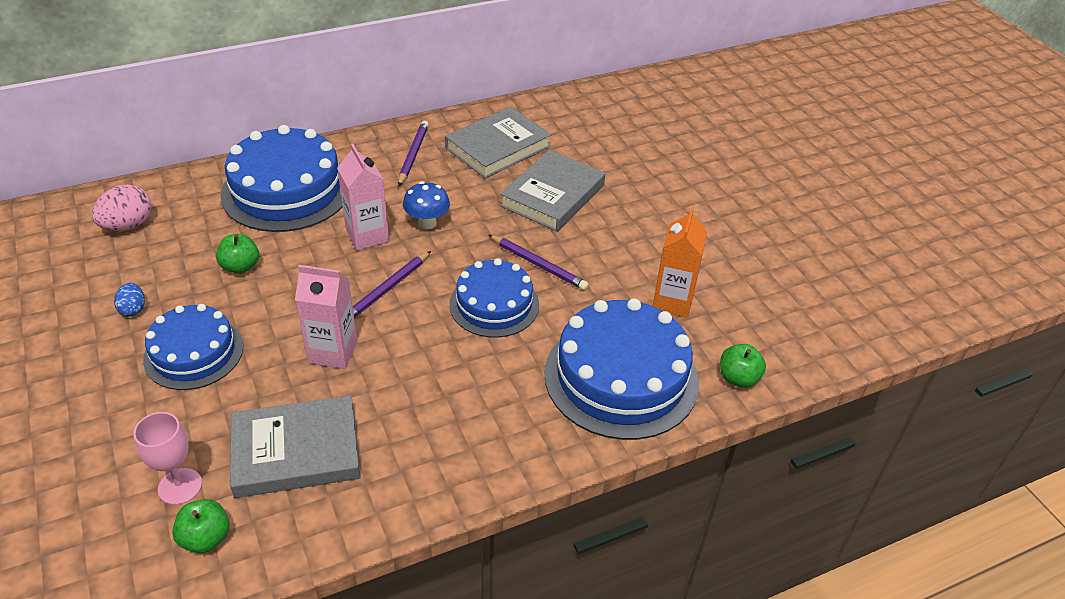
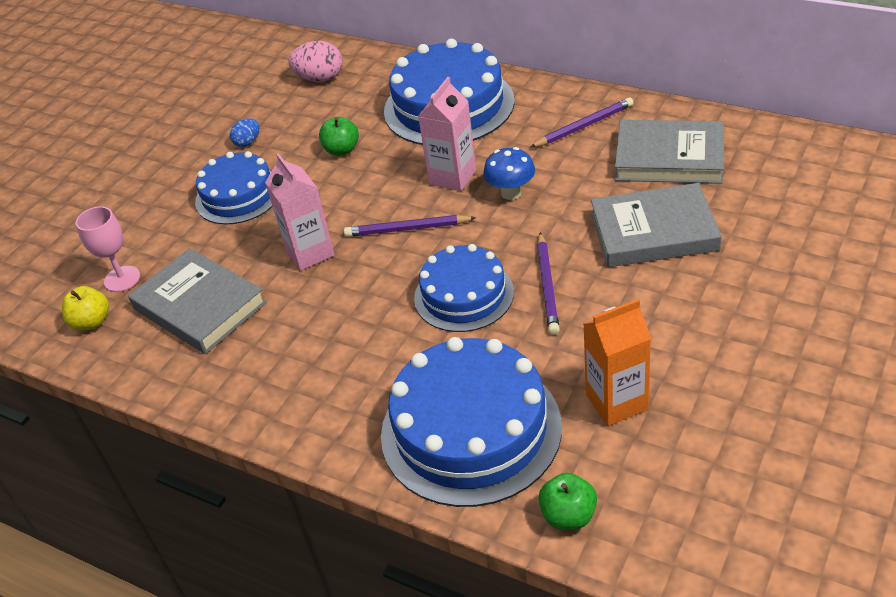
camera: 60 degrees right, 0 degrees up
green apple [172,499,230,553] -> yellow apple [62,286,109,330]

